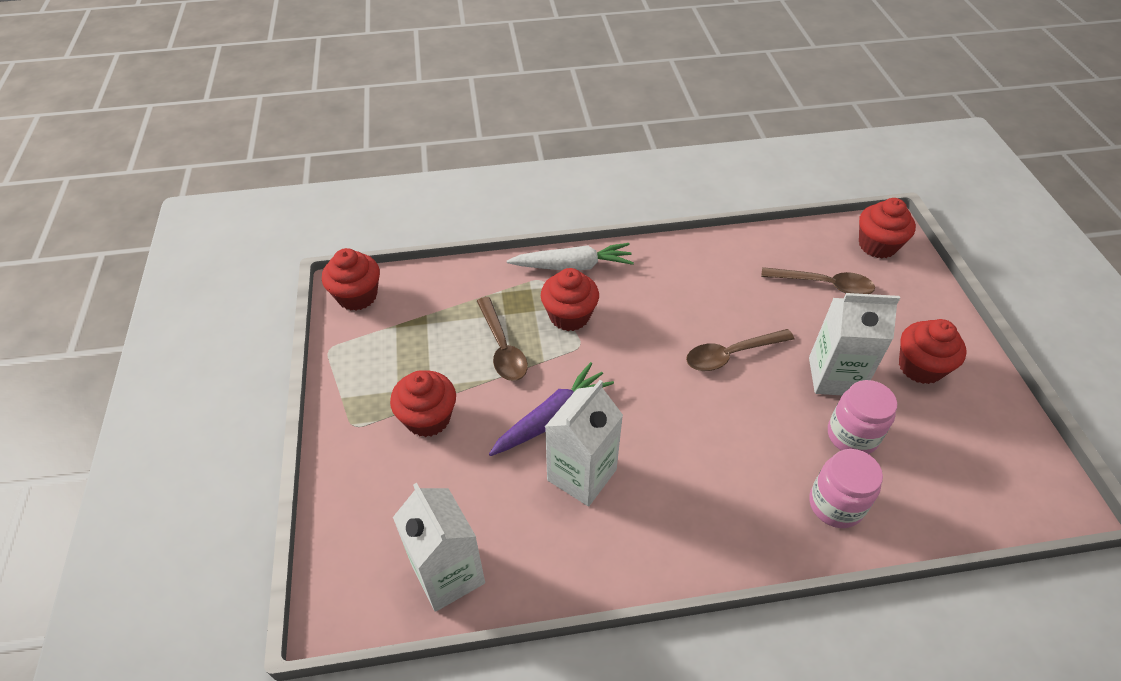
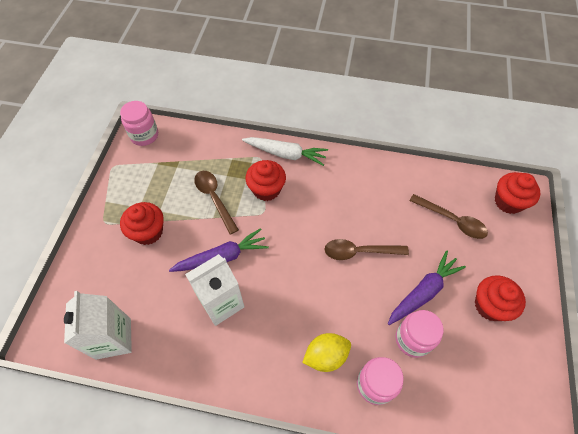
camera: 20 degrees right, 10 degrees up
red cupcake [322,248,380,311] -> pink jar [120,101,158,146]
brown spoon [477,297,528,381] -> brown spoon turned 150 degrees clockwise [194,171,239,235]
white carton [809,293,900,395] -> purple carrot [388,251,466,325]
none -> yellow lemon [302,333,351,372]

